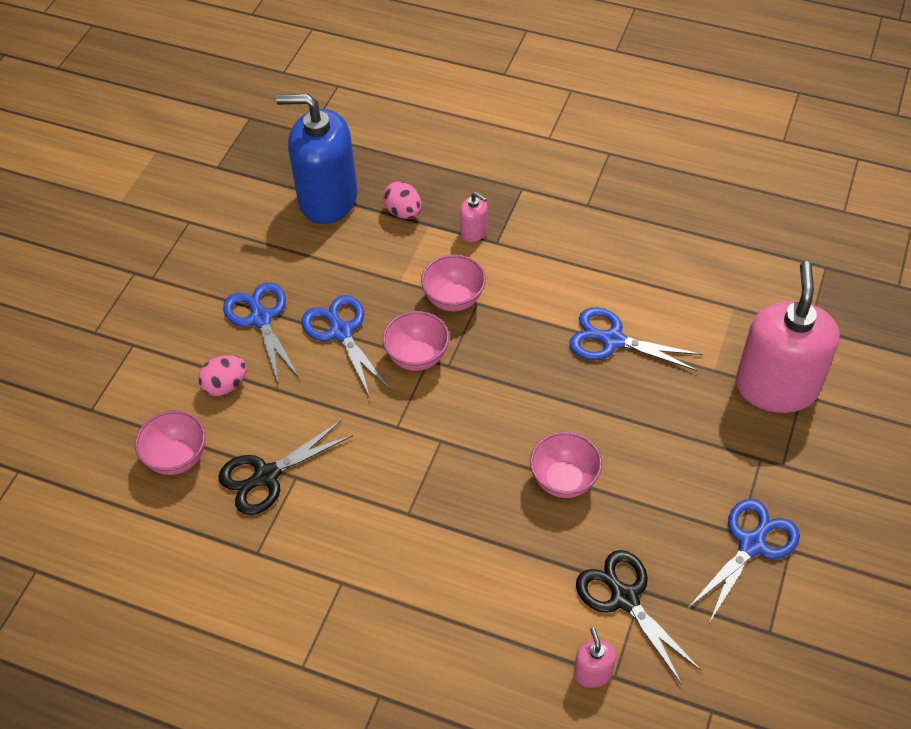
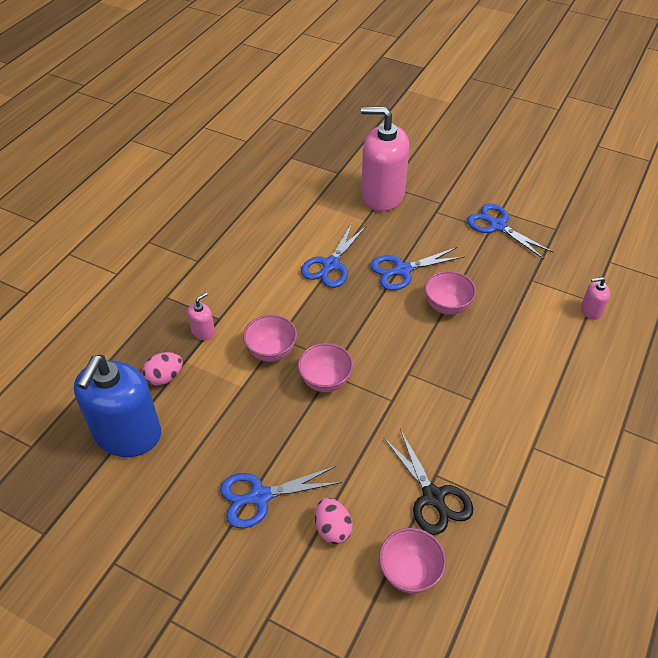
camera: 85 degrees left, 5 degrees down
blue scissors [301,295,390,398] -> blue scissors moved to [370,247,465,290]
black scissors [576,550,702,685] -> none

